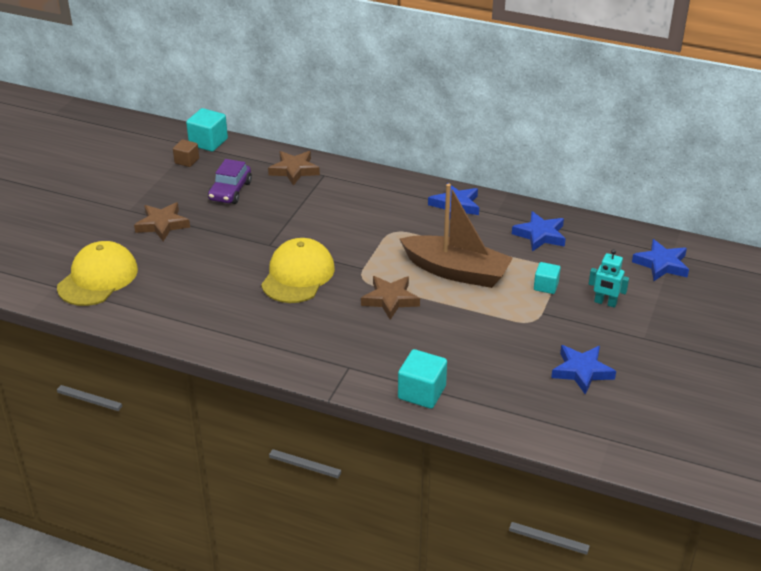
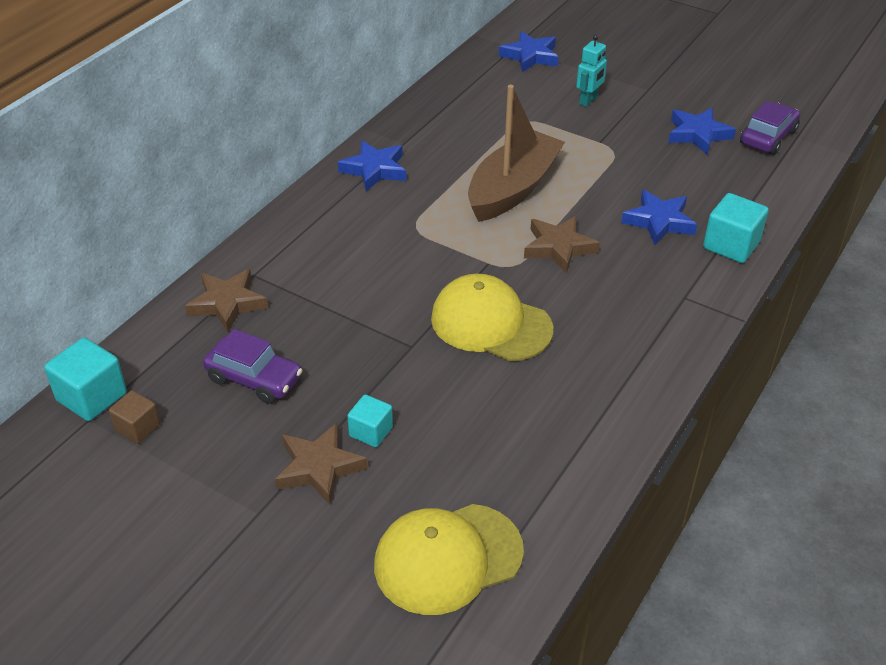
camera: 80 degrees left, 5 degrees up
yellow cap [57,241,138,306] -> yellow cap turned 60 degrees counterclockwise [374,504,524,615]
blue star [512,211,566,251] -> blue star moved to [621,190,697,245]
turquoise cube [534,262,561,294] -> turquoise cube moved to [347,394,393,447]
none -> purple car [740,101,800,155]

